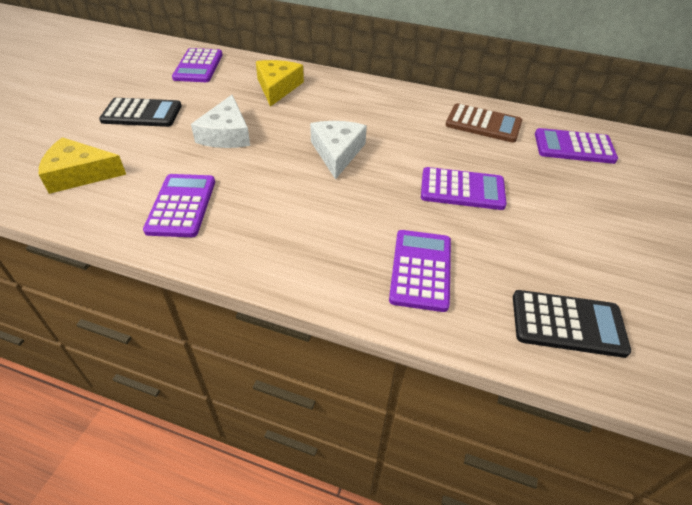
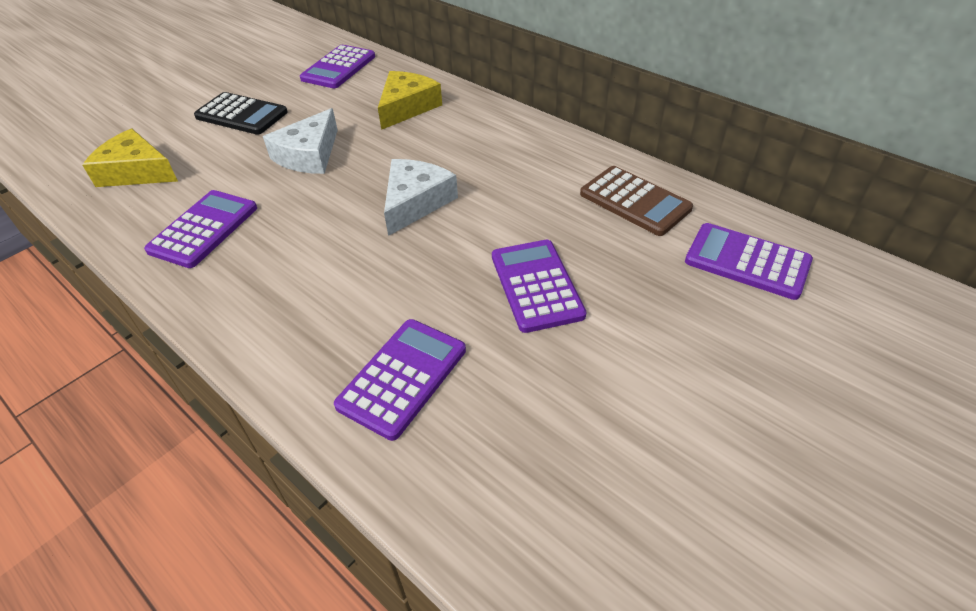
camera: 25 degrees right, 0 degrees up
purple calculator [421,167,507,210] -> purple calculator turned 135 degrees counterclockwise [492,240,586,333]
black calculator [513,290,631,358] -> none

